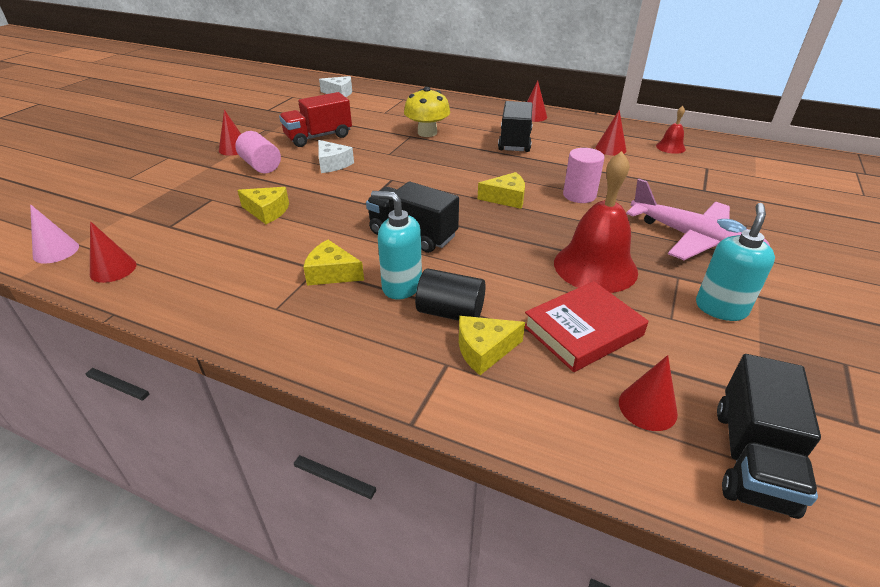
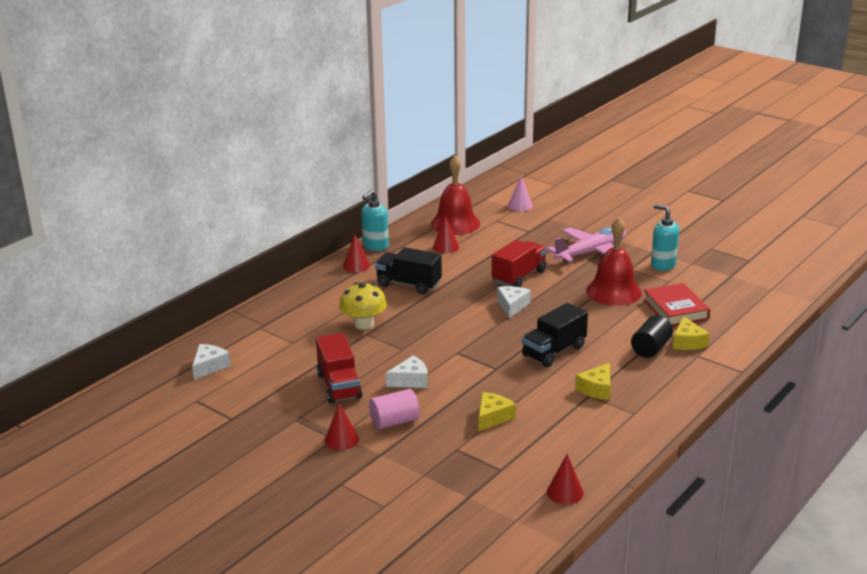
camera: 75 degrees left, 10 degrees down
pink cone [30,204,79,264] -> pink cone moved to [508,176,533,211]
turquoise soap dispenser [371,191,422,300] -> turquoise soap dispenser moved to [361,190,389,251]
yellow cheese [478,172,525,209] -> white cheese [497,286,531,318]
pink cylinder [563,148,605,203] -> red truck [492,240,547,287]
red cone [619,355,678,431] -> none
red bell [656,106,686,154] -> red bell [431,155,480,235], size x2.08
black truck [717,354,821,519] -> none

